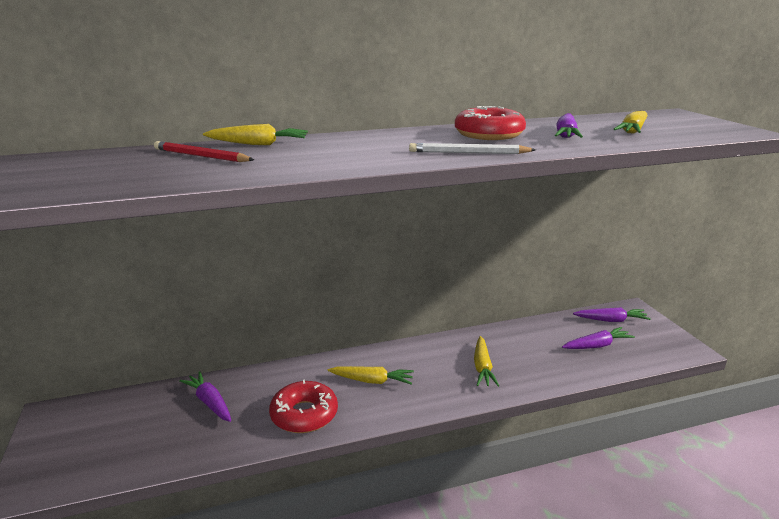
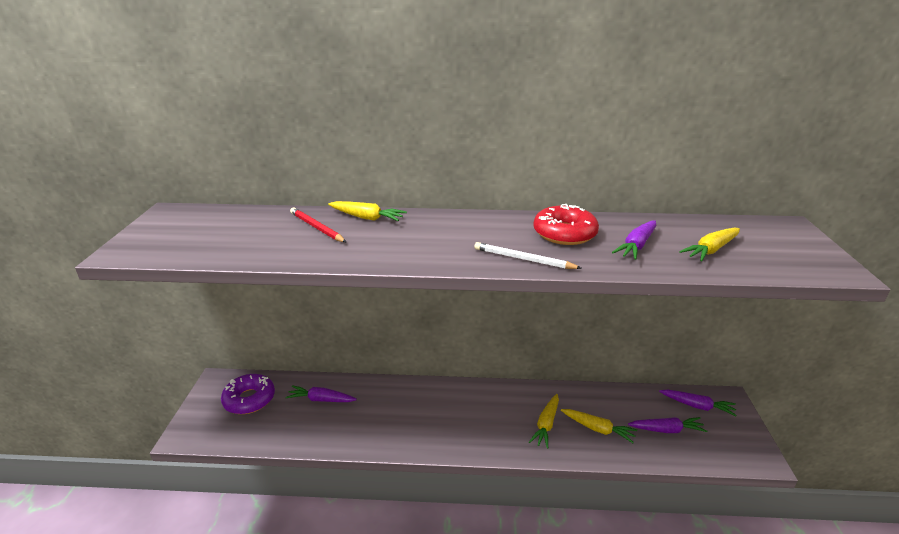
camera: 20 degrees right, 5 degrees up
purple carrot [179,371,231,422] -> purple carrot turned 60 degrees counterclockwise [285,385,357,402]
red donut [269,379,338,433] -> none
yellow carrot [328,366,414,385] -> yellow carrot moved to [561,409,637,443]
none -> purple donut [221,374,275,414]

